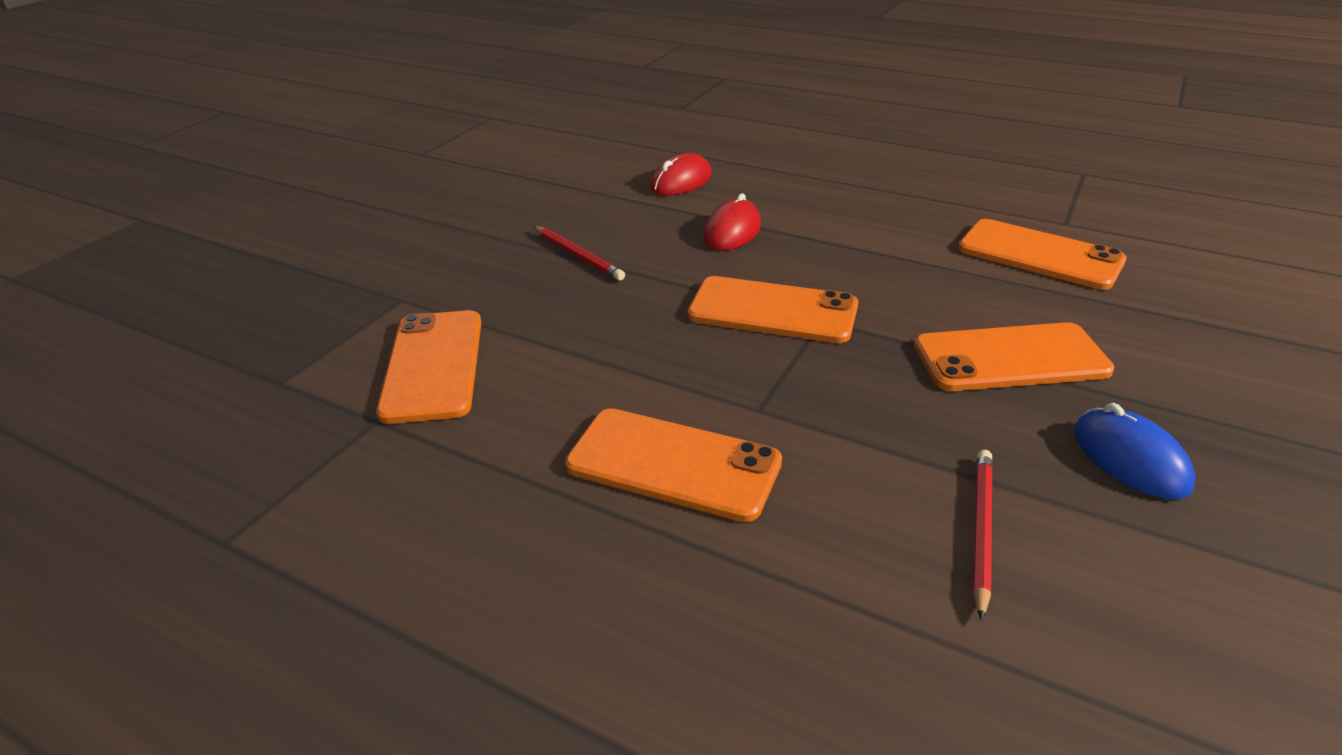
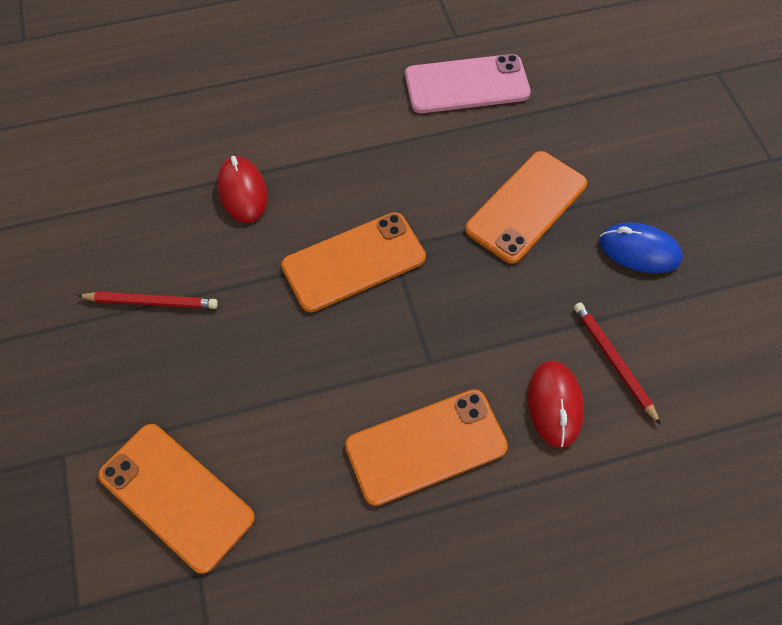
camera: 45 degrees left, 25 degrees up
red mouse [650,153,712,196] -> red mouse moved to [528,360,584,448]
orange phone [958,219,1127,290] -> pink phone [405,54,531,113]

